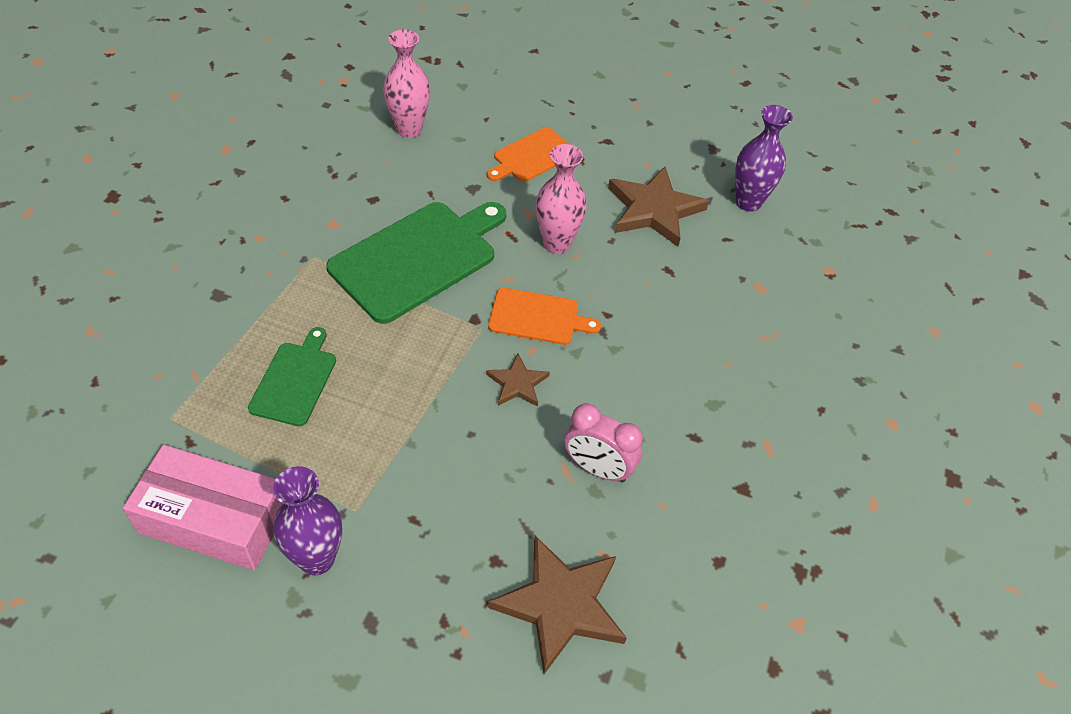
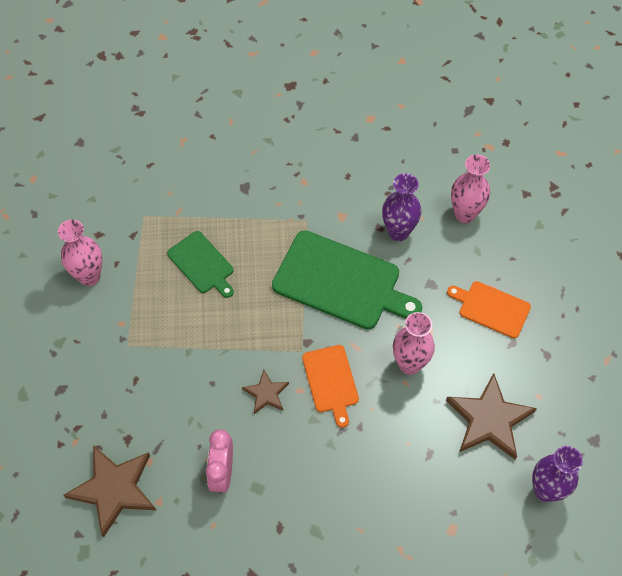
camera: 70 degrees right, 10 degrees up
pink box [123,445,283,570] -> pink vase [58,219,102,286]
green cutting board [248,327,336,426] -> green cutting board turned 60 degrees clockwise [167,231,234,298]
purple vase [273,466,342,575] -> purple vase moved to [382,173,421,241]

